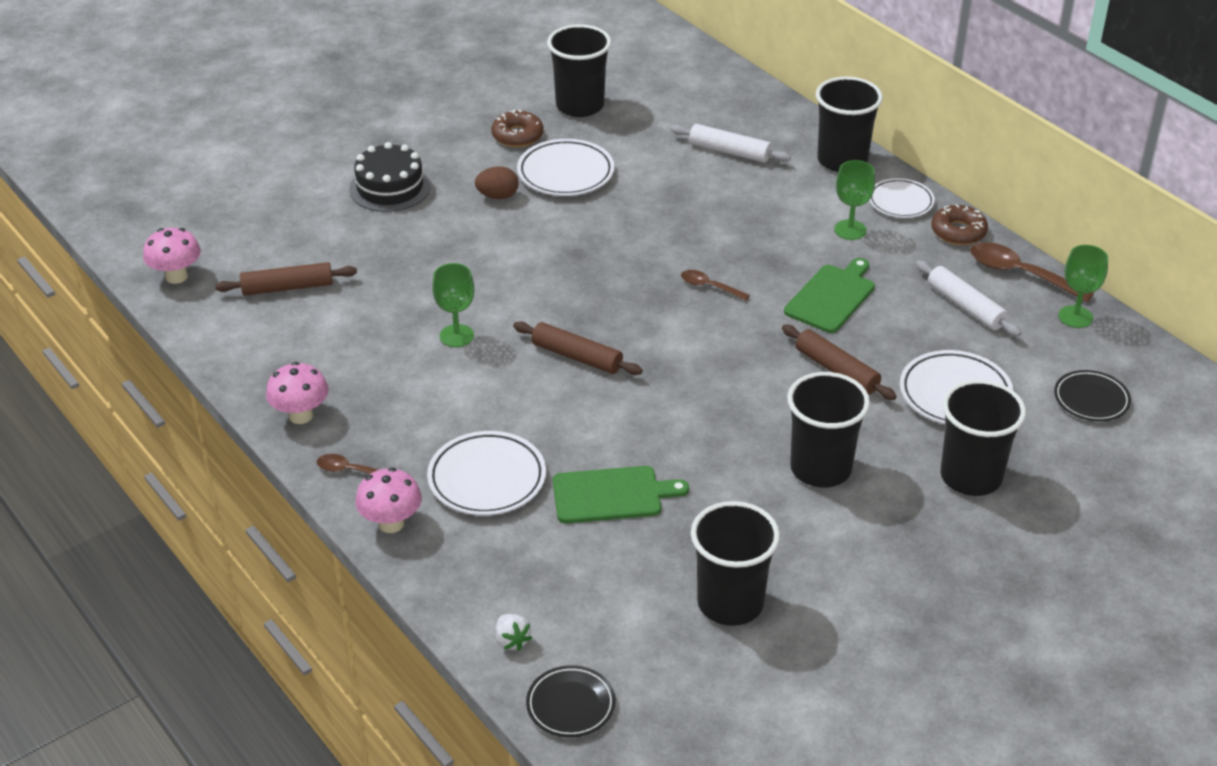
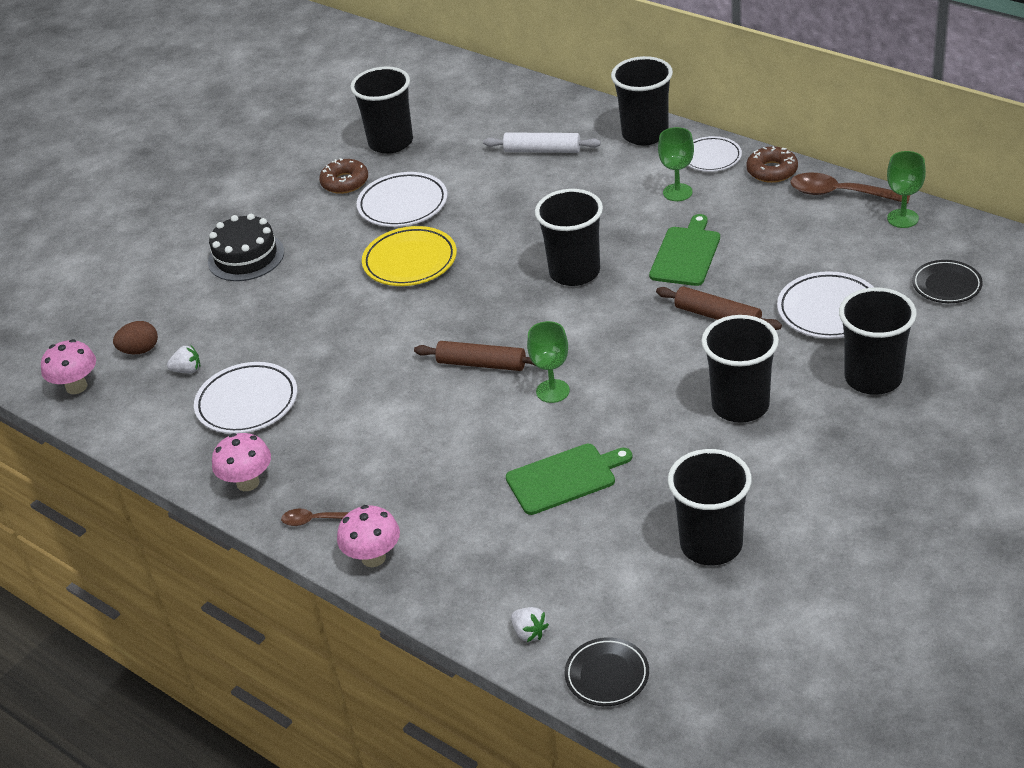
camera: 10 degrees left, 0 degrees up
brown rolling pin [215,262,357,295] -> white strawberry [167,346,200,373]
white plate [427,431,546,515] -> white plate moved to [194,362,297,434]
green goblet [432,263,474,347] -> green goblet moved to [527,321,570,403]
brown egg [475,166,519,199] -> brown egg moved to [113,321,158,354]
brown spoon [681,270,750,301] -> black cup [535,189,603,286]
white rolling pin [916,260,1021,337] -> none
none -> yellow plate [362,226,457,286]

